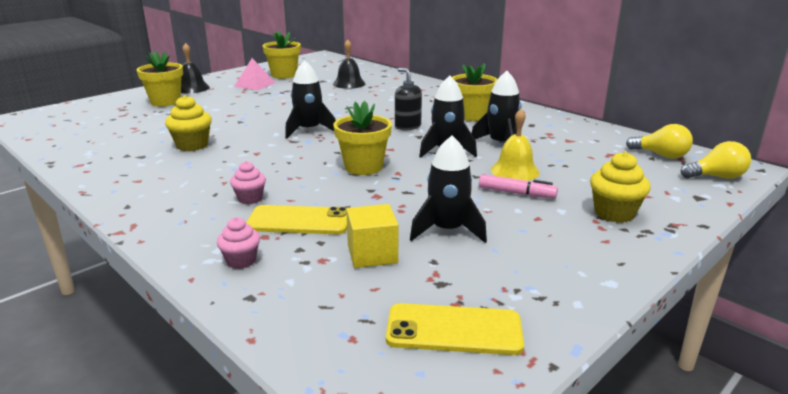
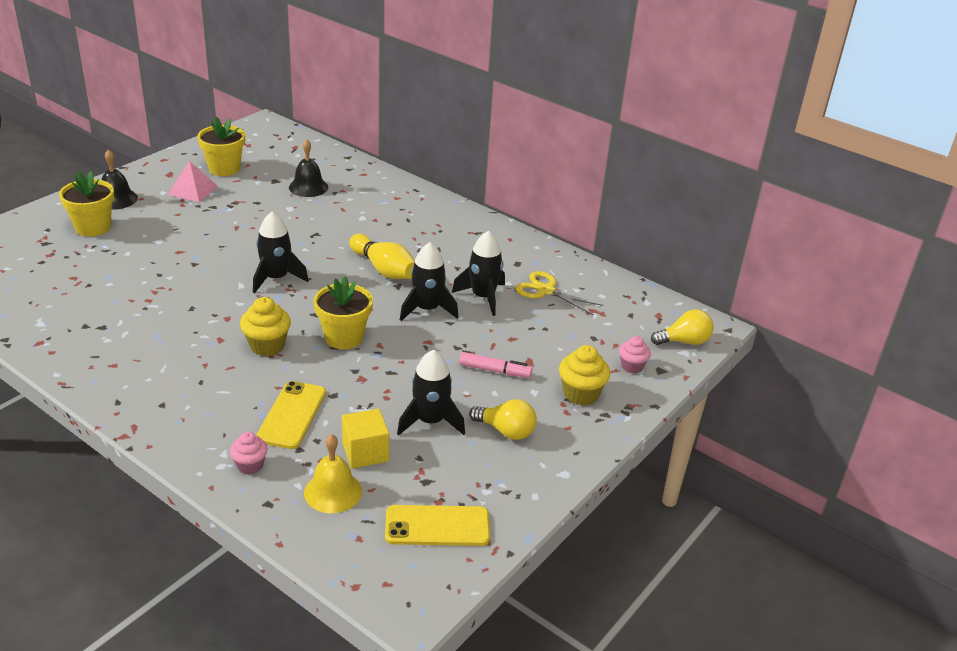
camera: 10 degrees left, 10 degrees up
yellow cupcake [165,95,212,151] -> yellow cupcake moved to [240,297,291,356]
pink cupcake [230,161,266,204] -> pink cupcake moved to [619,336,651,374]
yellow phone [246,205,347,234] -> yellow phone turned 75 degrees counterclockwise [257,381,326,449]
black soap dispenser [395,68,422,130] -> yellow bowling pin [349,234,415,279]
yellow flower pot [452,63,498,121] -> none
yellow bell [491,109,539,181] -> yellow bell moved to [304,434,362,513]
yellow light bulb [626,124,693,159] -> yellow light bulb moved to [469,399,537,440]
none -> yellow scissors [516,271,604,315]

